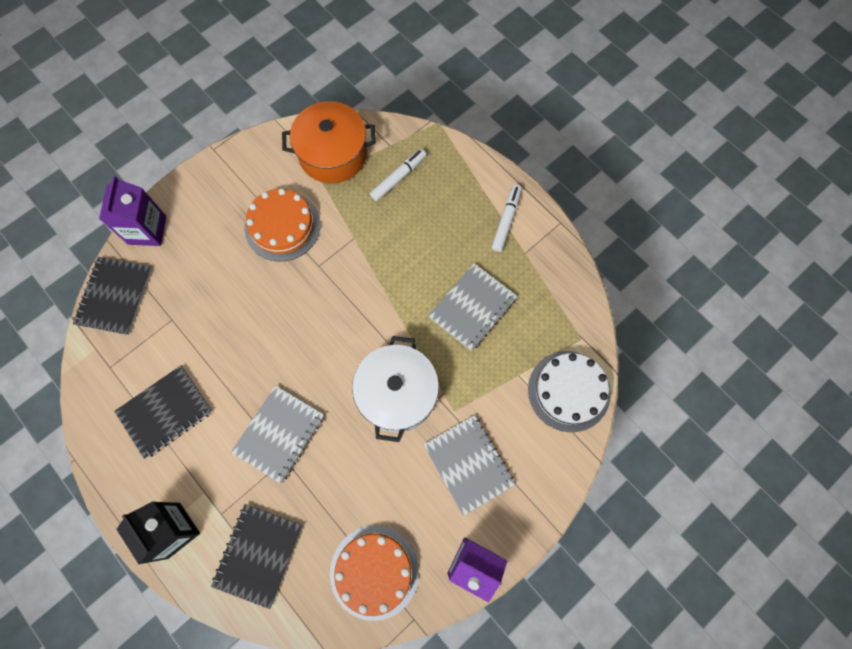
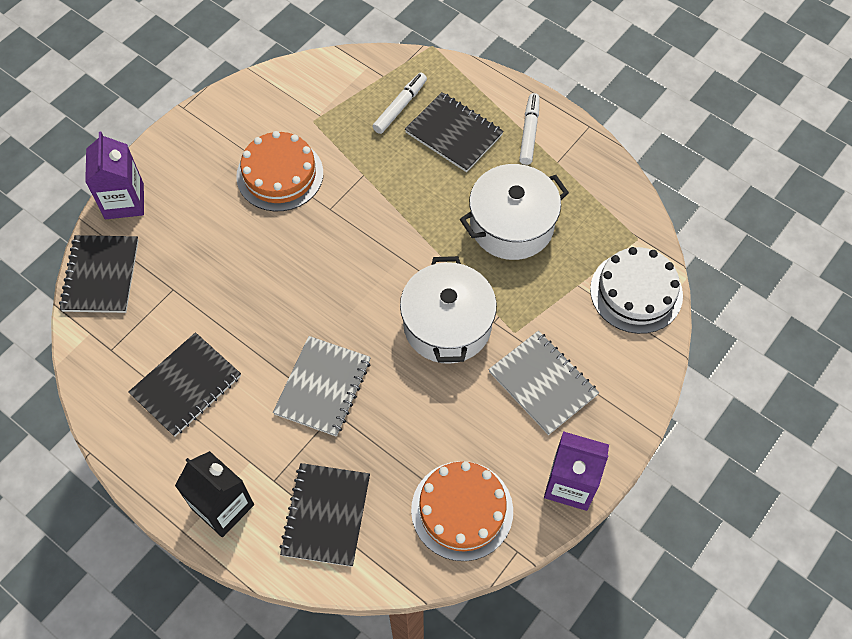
camera: 10 degrees left, 10 degrees down
orange pot [282,101,376,183] -> none
grey notebook [428,263,517,351] -> white pot [460,164,569,260]
none -> black notebook [405,92,504,172]

